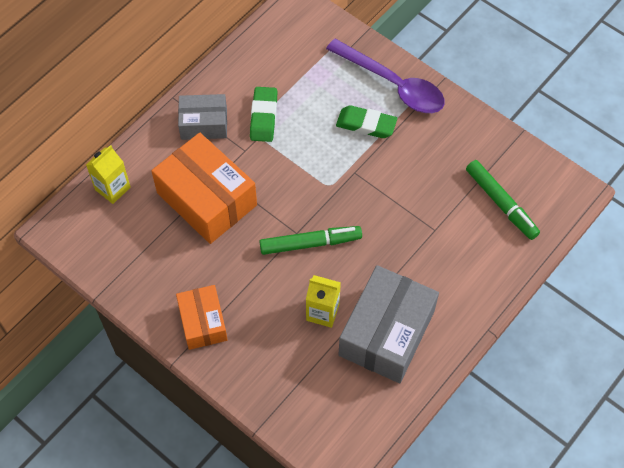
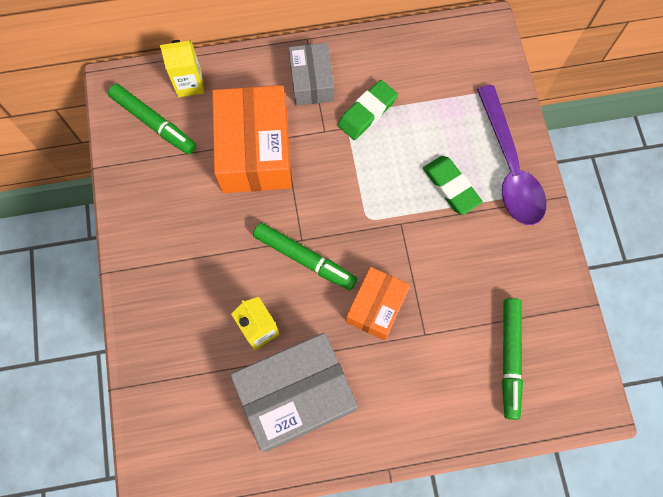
camera: 40 degrees right, 10 degrees up
orange box [176,285,228,350] -> orange box moved to [346,267,410,341]
grey box [178,94,227,140] -> grey box turned 45 degrees clockwise [288,43,334,106]
none -> green marker [108,84,196,154]

